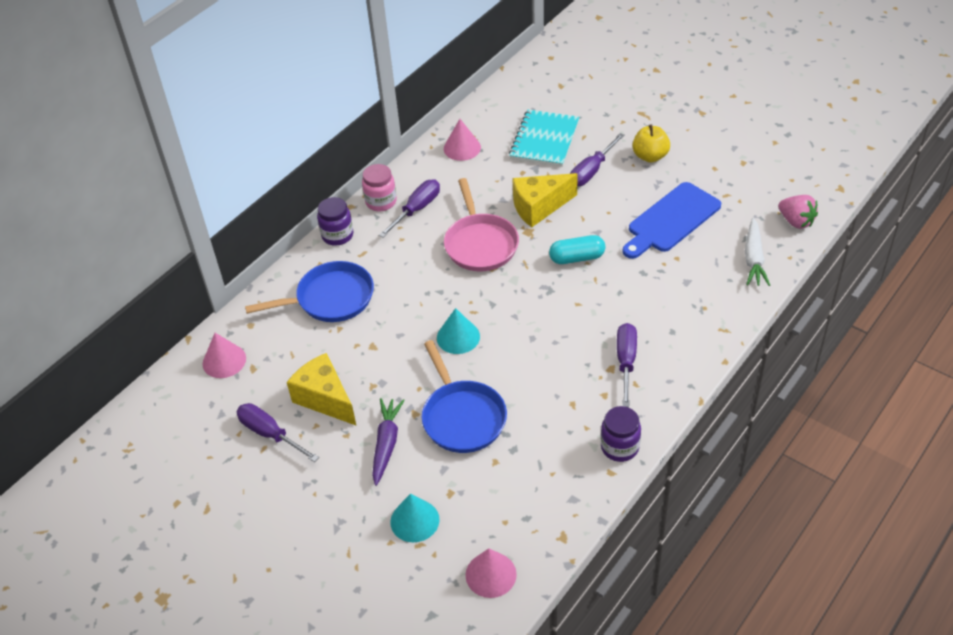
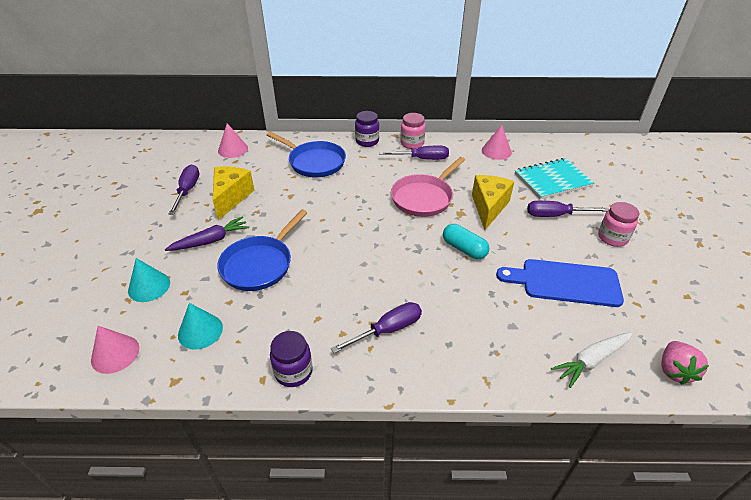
camera: 50 degrees right, 5 degrees down
turquoise cone [437,308,480,354] -> turquoise cone moved to [178,303,223,350]
yellow cheese [512,173,578,227] -> yellow cheese turned 75 degrees clockwise [472,175,514,230]
yellow apple [632,124,670,163] -> pink jar [598,202,639,247]

